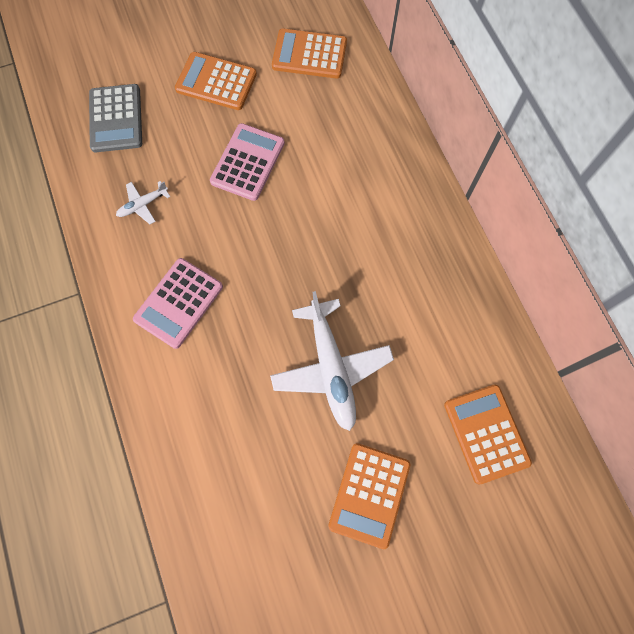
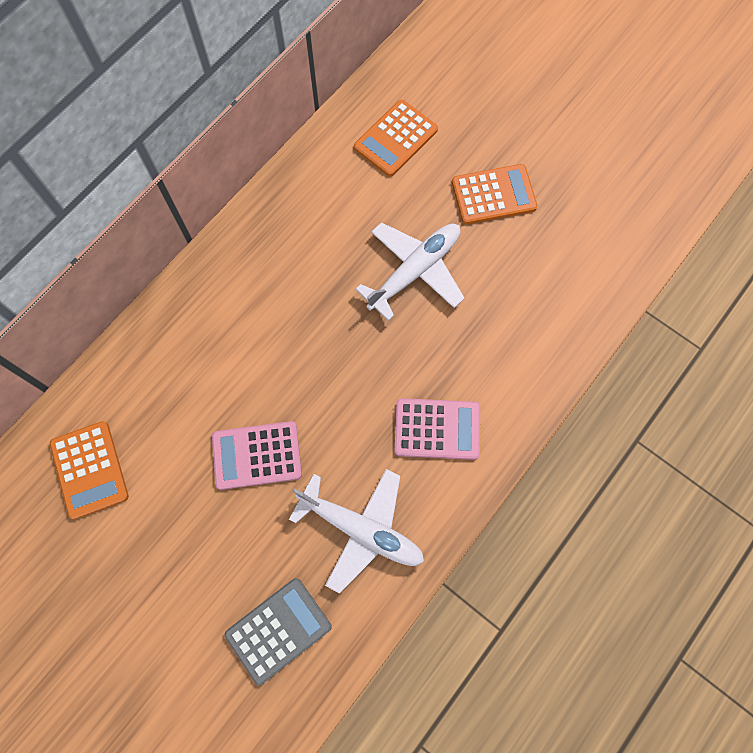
camera: 120 degrees left, 0 degrees up
white plane [116,181,170,224] -> white plane [289,469,424,594], size x2.15
orange calculator [175,52,257,110] -> none

